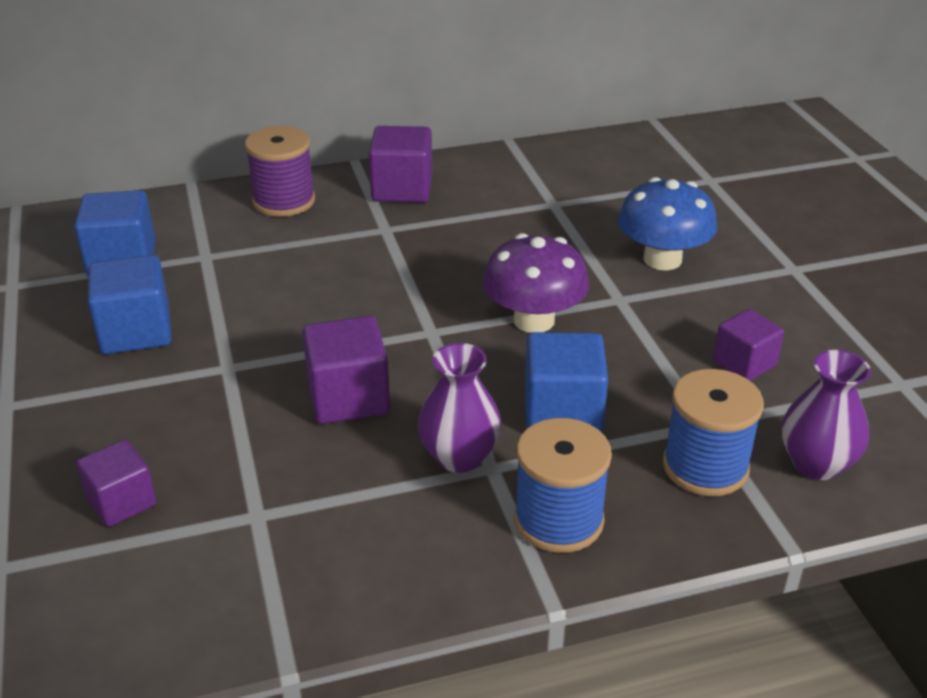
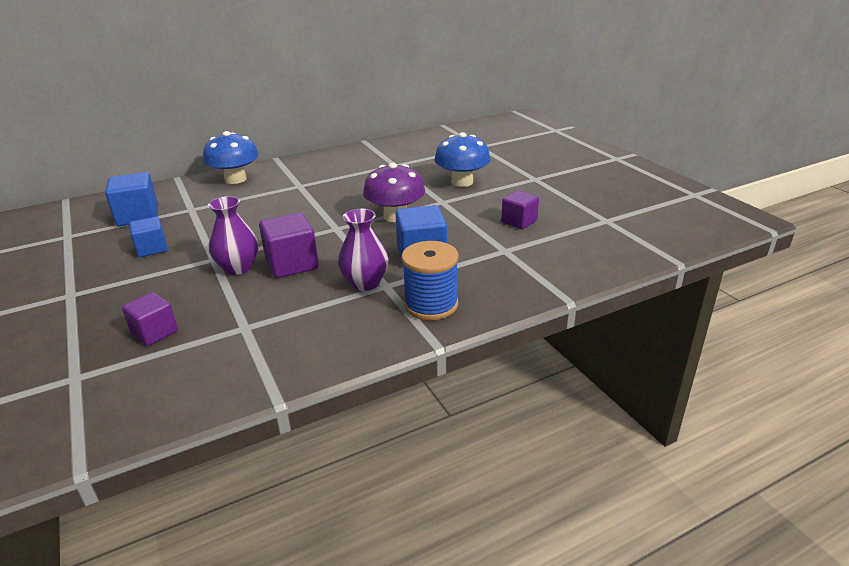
camera: 10 degrees left, 5 degrees down
blue cube [88,255,171,354] -> blue cube [129,217,168,257], size x0.66
purple spool [245,126,315,217] -> blue mushroom [203,131,259,184]
purple cube [369,126,432,203] -> none
blue spool [663,369,764,496] -> none
purple vase [782,350,871,480] -> purple vase moved to [208,196,258,275]

